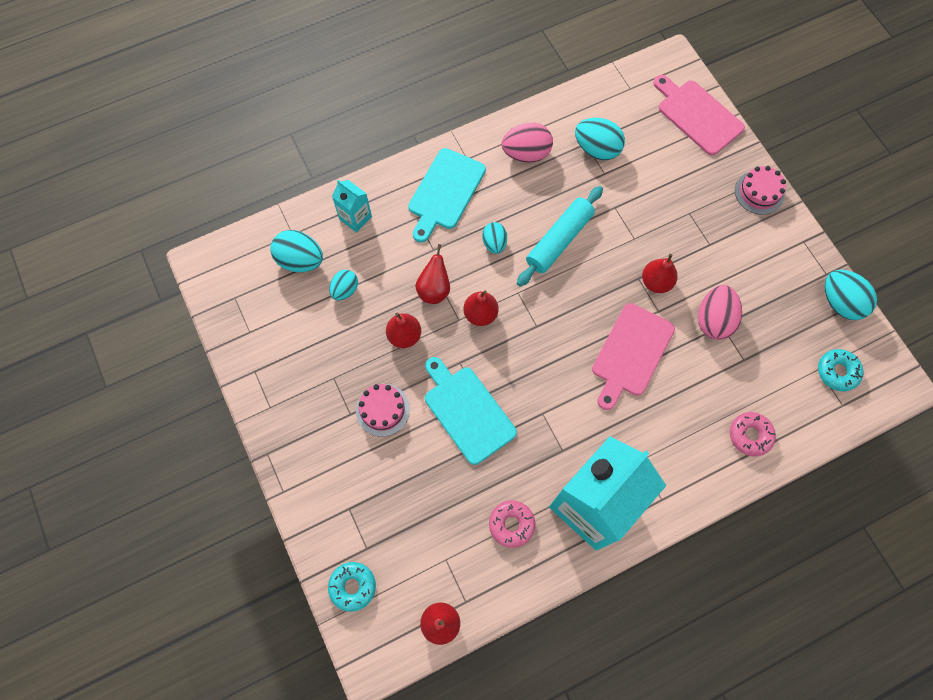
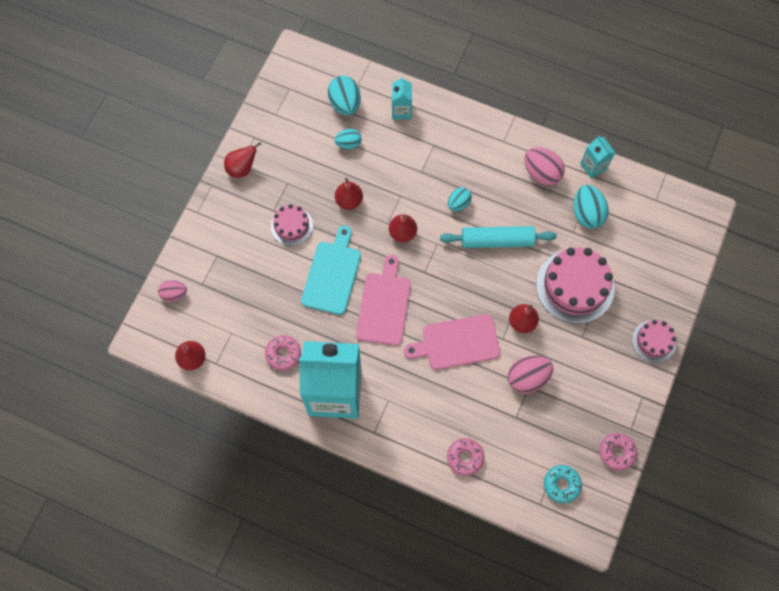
camera: 50 degrees right, 0 degrees up
turquoise donut [328,562,376,612] -> pink egg [158,280,187,302]
turquoise cutting board [408,148,486,243] -> none
red pear [415,244,450,304] -> red pear moved to [224,142,261,178]
pink cutting board [653,75,745,155] -> pink cutting board moved to [356,255,411,346]
turquoise egg [824,270,877,320] -> pink donut [599,433,637,470]
none -> pink cake [536,247,615,324]
none -> turquoise carton [580,136,615,178]

